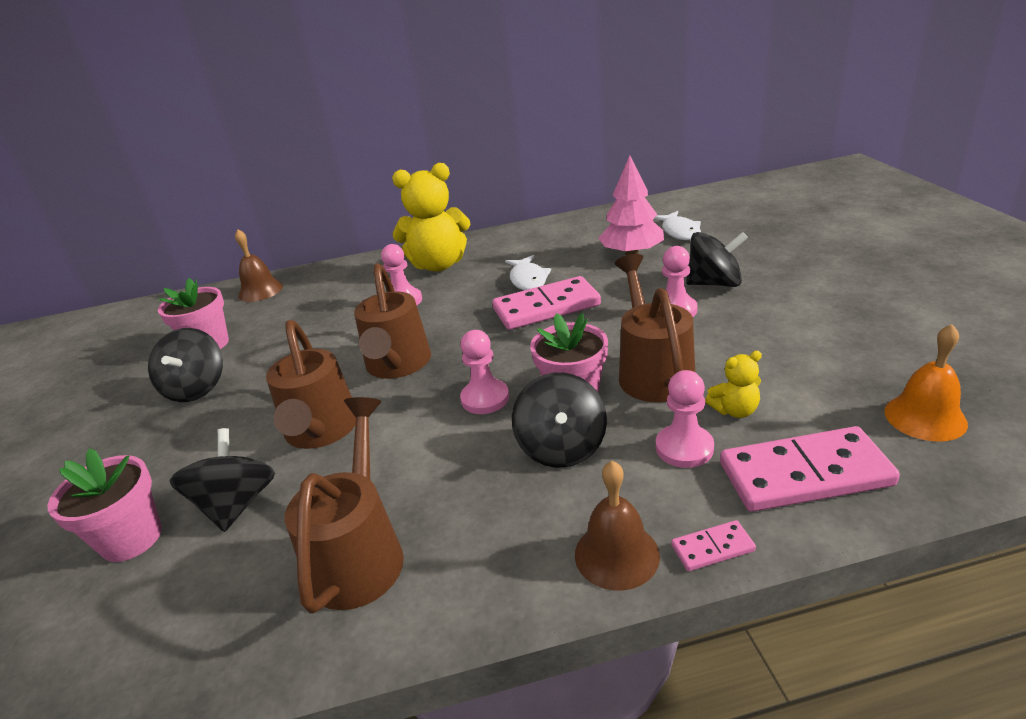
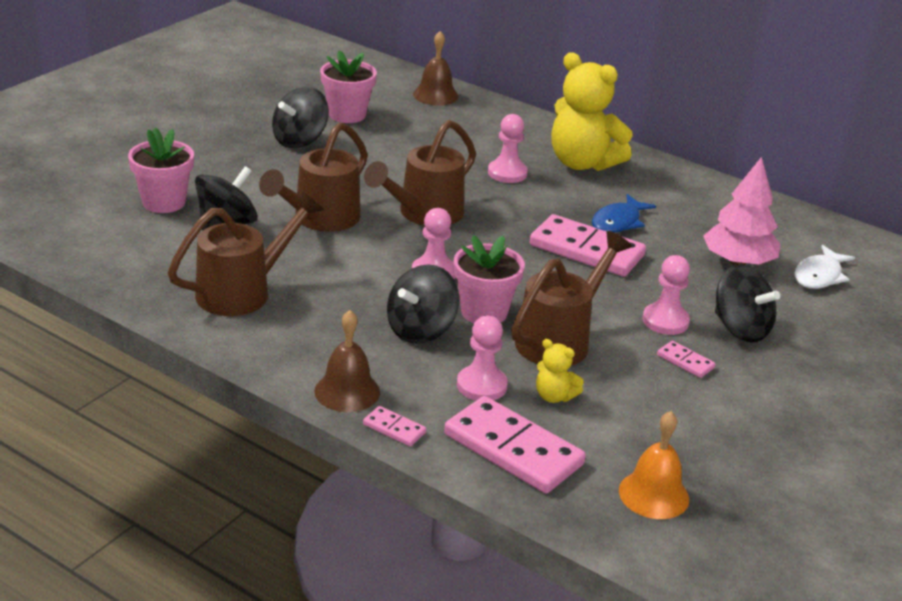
camera: 40 degrees right, 0 degrees up
white fish [505,255,551,290] -> blue fish [592,194,656,233]
none -> pink domino [657,341,716,378]

